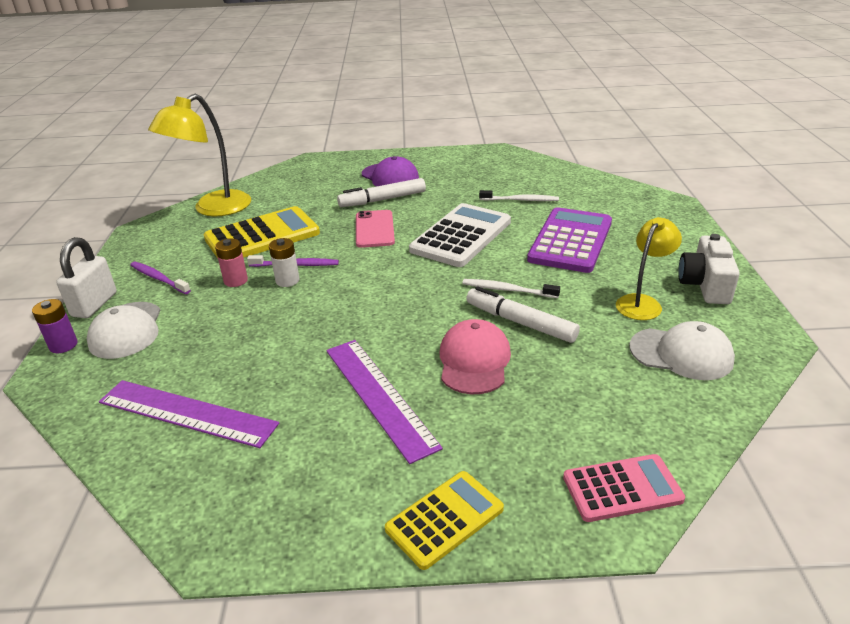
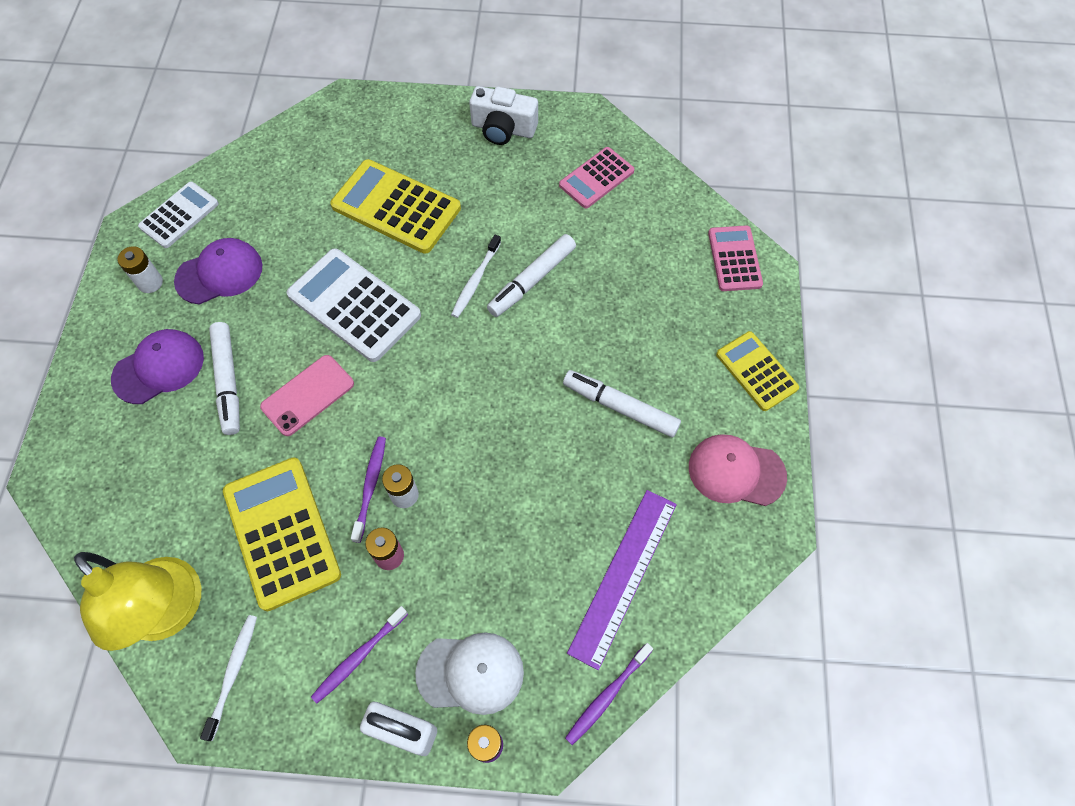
camera: 85 degrees left, 30 degrees up
purple ruler [326,340,443,464] -> white marker [563,370,681,437]
pink phone [356,210,395,248] -> pink phone turned 45 degrees counterclockwise [260,355,354,436]
pink cap [440,319,511,394] -> pink cap moved to [689,434,787,506]
white toothbrush [479,190,559,201] -> white toothbrush moved to [200,615,257,741]
purple calculator [527,207,612,273] -> yellow calculator [330,159,461,254]
yellow lamp [616,217,682,320] -> none
white cap [629,321,735,380] -> pink calculator [559,147,634,208]
none -> white battery [117,246,163,293]
none -> white calculator [138,182,219,248]
none -> purple cap [174,238,262,305]
none -> purple toothbrush [565,643,653,745]

